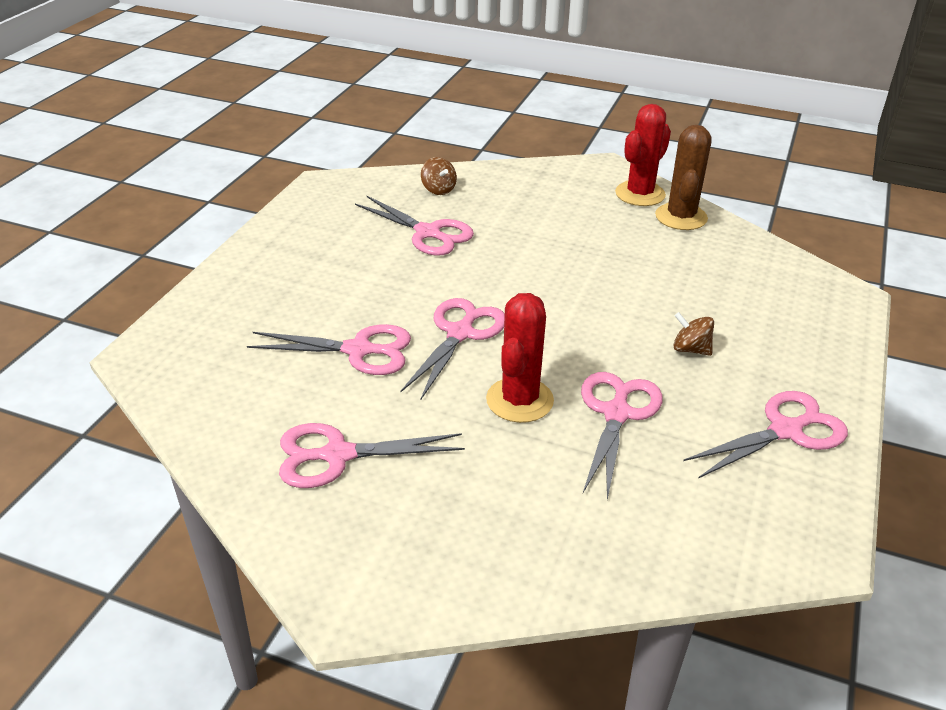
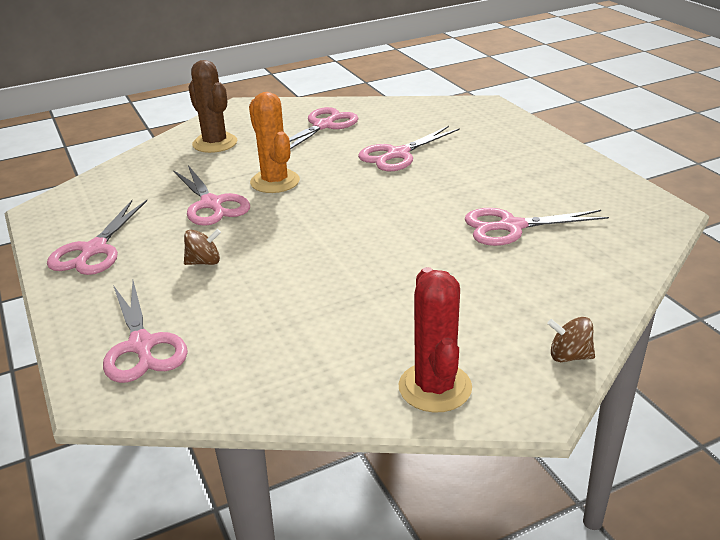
camera: 135 degrees right, 5 degrees down
pink scissors [401,298,505,399] -> pink scissors moved to [103,281,188,383]
brown spinning top [421,157,457,195] -> brown spinning top moved to [547,317,595,362]
red cactus [486,293,554,423] -> orange cactus [249,92,300,193]
brown cactus [655,125,712,230] -> brown cactus moved to [189,60,237,153]

